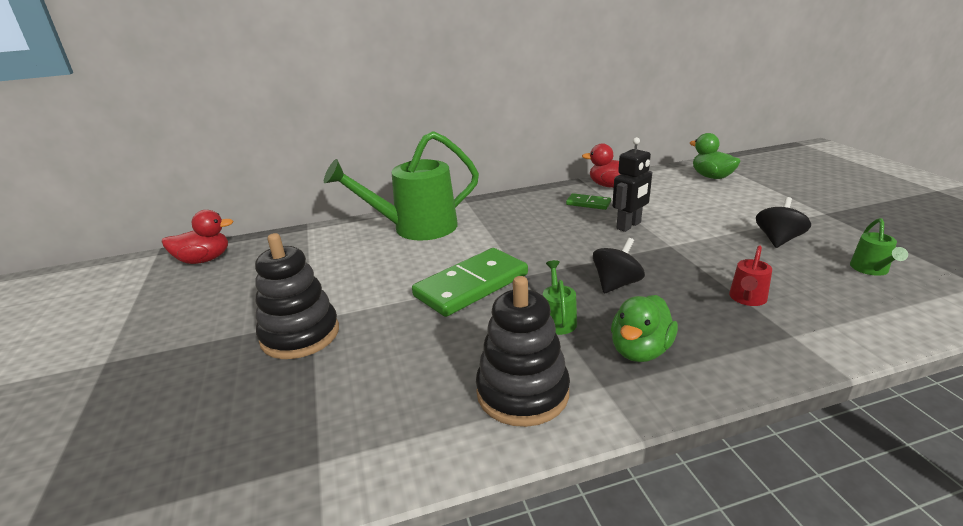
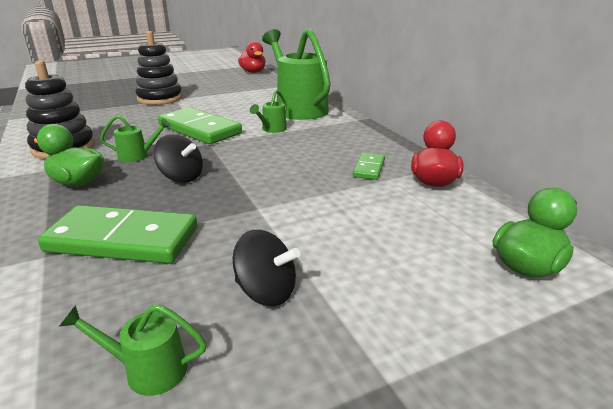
camera: 80 degrees right, 0 degrees up
black robot [612,137,652,232] -> none
red watering can [729,245,772,306] -> green domino [38,205,197,264]
none -> green watering can [250,90,287,133]

